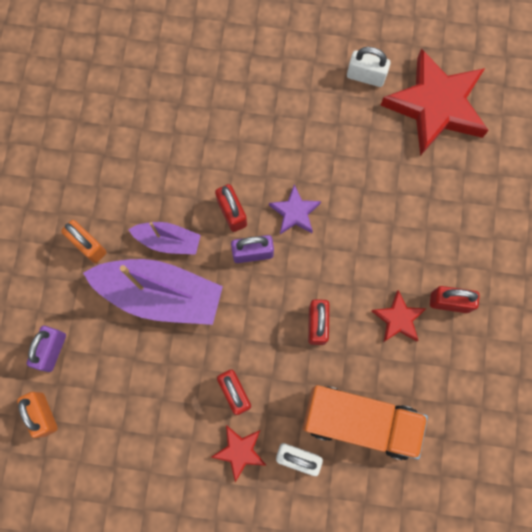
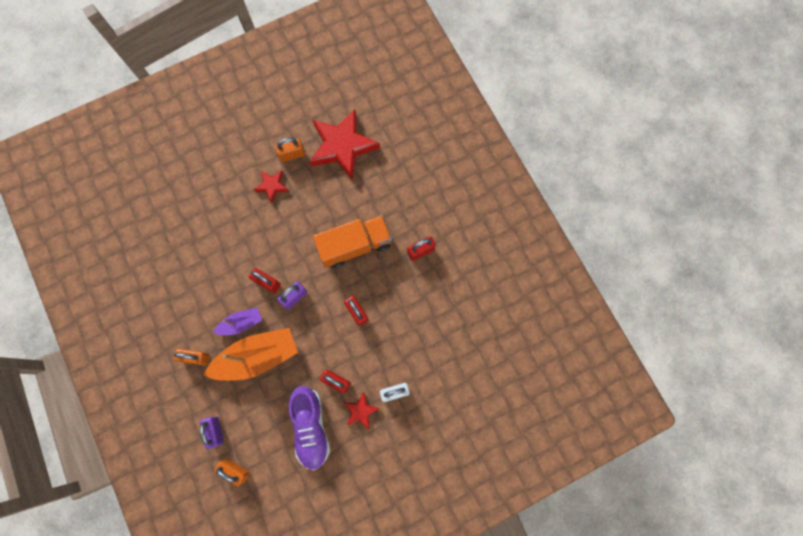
camera: 35 degrees left, 0 degrees up
purple boat [83,259,223,325] -> orange boat [204,328,298,381]
purple star [269,184,321,234] -> none
orange truck [303,385,428,460] -> orange truck moved to [313,215,392,268]
white padlock [347,47,390,87] -> orange padlock [275,138,305,162]
red star [372,290,427,342] -> red star moved to [254,171,288,203]
none -> purple shoe [289,386,330,471]

